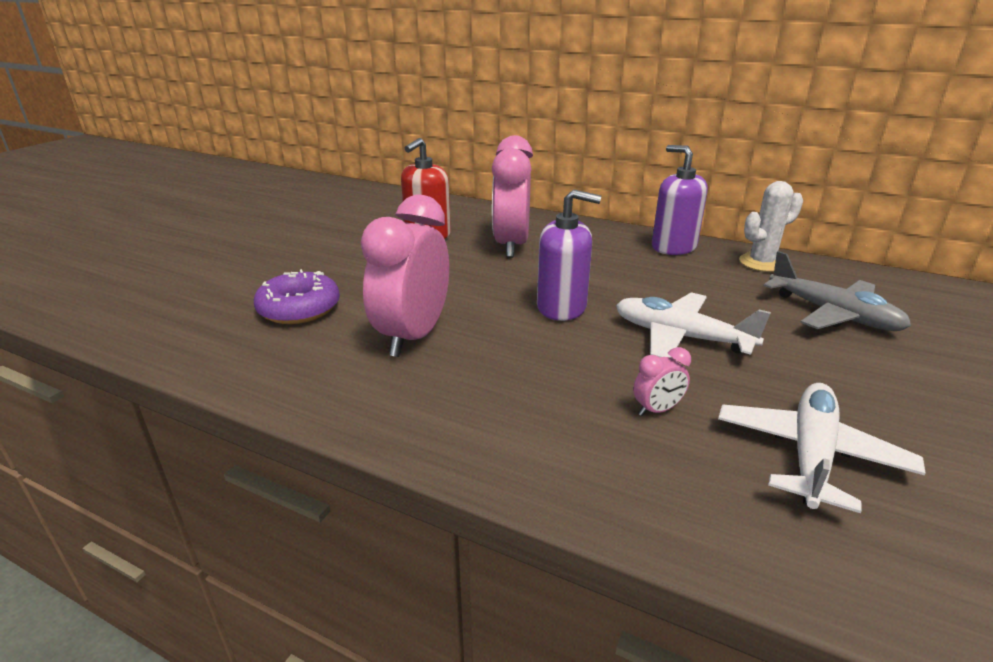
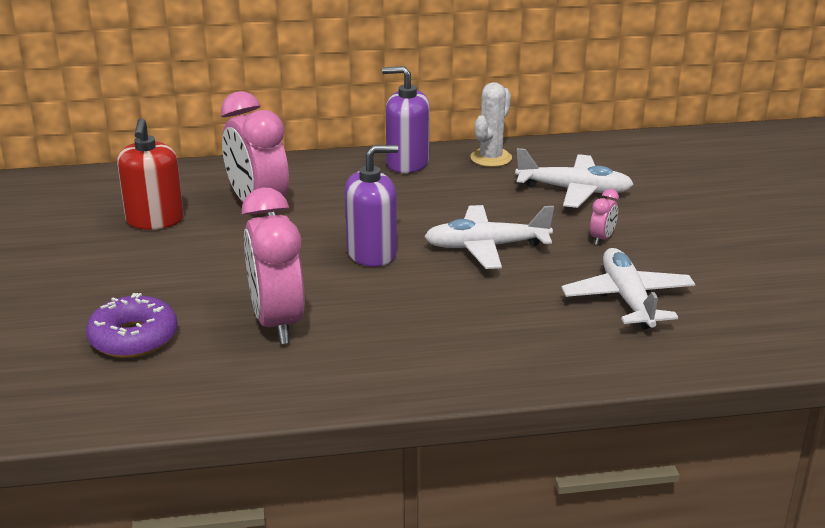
camera: 35 degrees left, 0 degrees up
pink clock [633,347,691,416] -> pink clock moved to [590,189,619,245]
grey plane [763,251,911,331] -> white plane [515,148,634,208]

